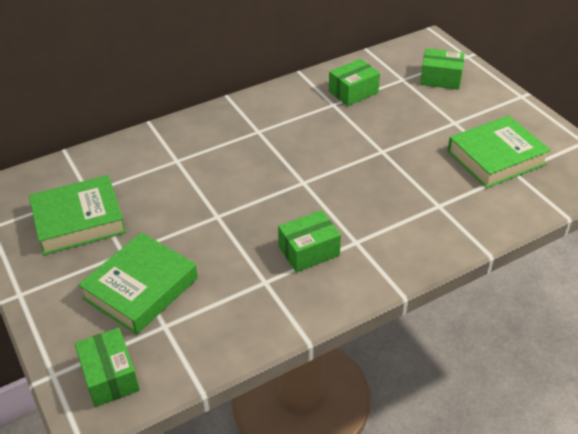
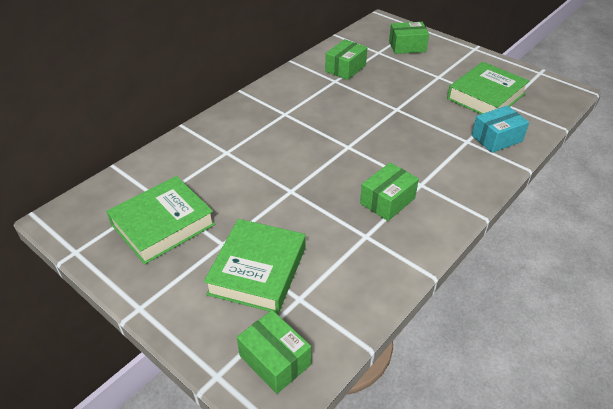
camera: 20 degrees left, 0 degrees up
none -> turquoise box [472,106,529,153]

